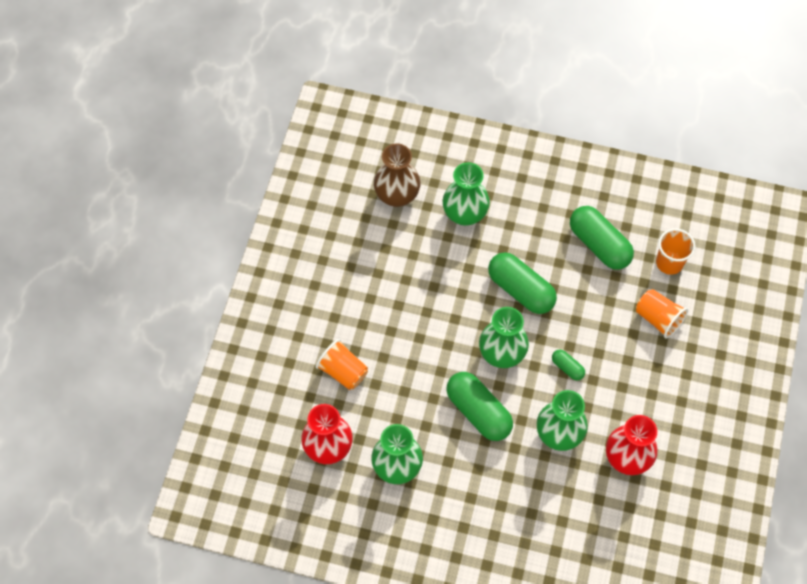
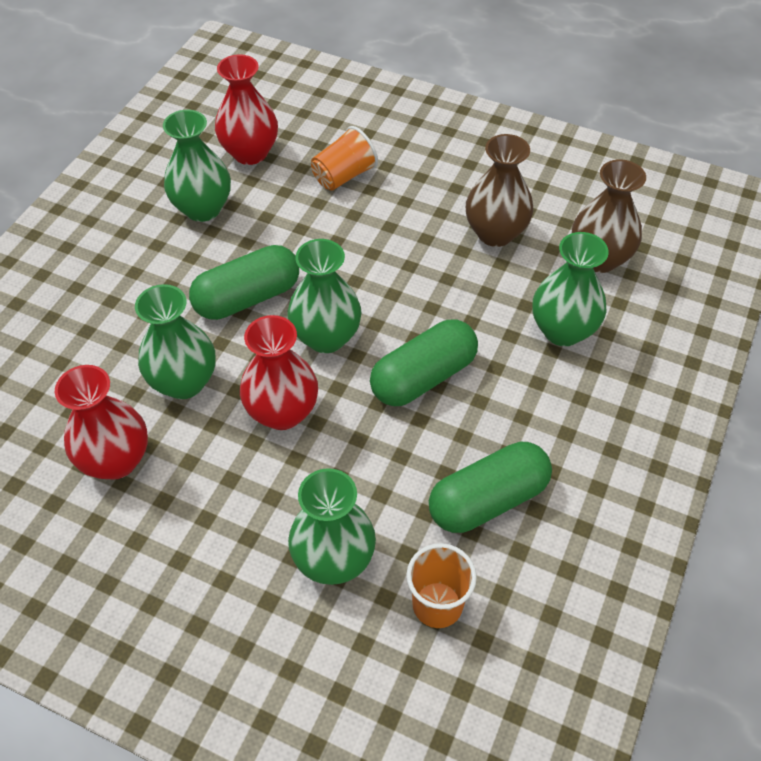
camera: 100 degrees right, 10 degrees down
green capsule [552,350,585,380] -> red vase [240,315,318,430]
orange cup [636,289,688,338] -> green vase [288,468,376,585]
none -> brown vase [466,134,533,247]

